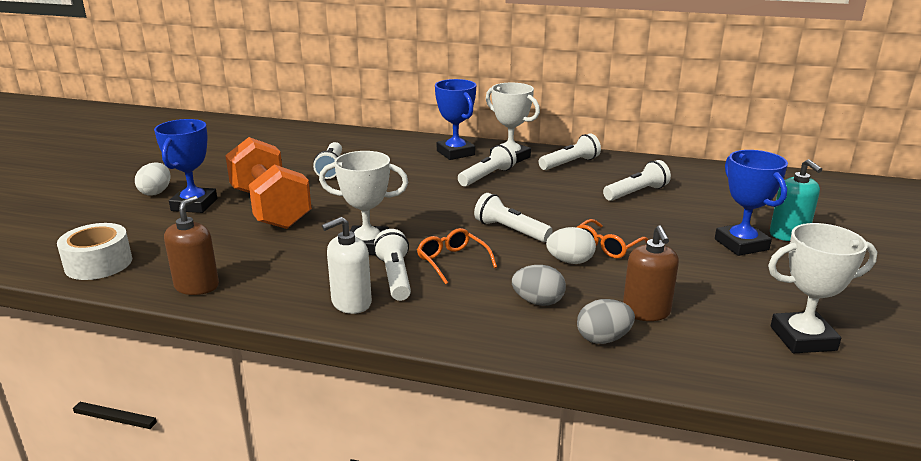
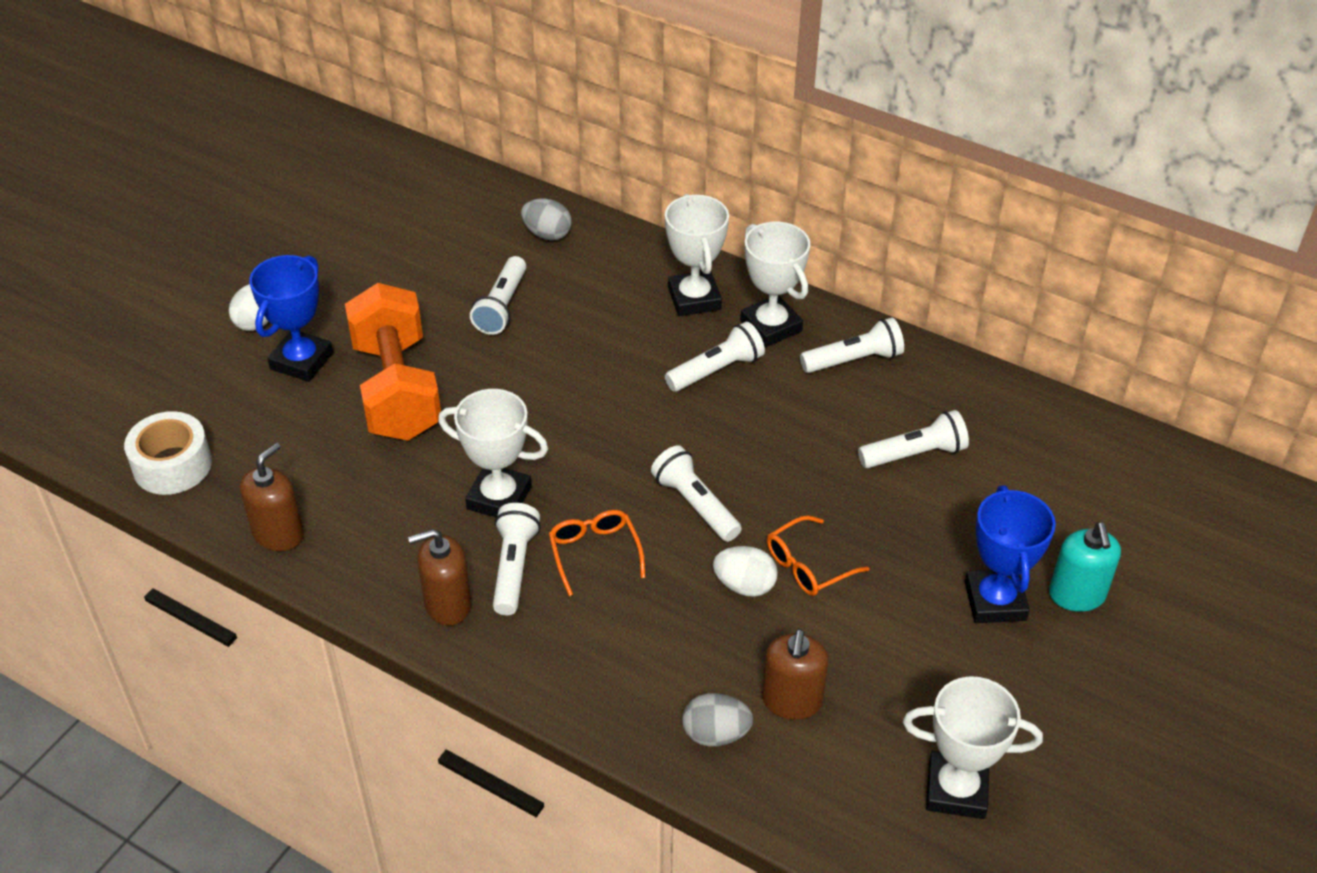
camera: 15 degrees right, 20 degrees up
white soap dispenser [322,217,372,314] -> brown soap dispenser [408,529,471,626]
blue trophy [435,79,476,160] -> white trophy [665,194,729,316]
grey egg [512,265,566,306] -> grey egg moved to [521,199,572,241]

